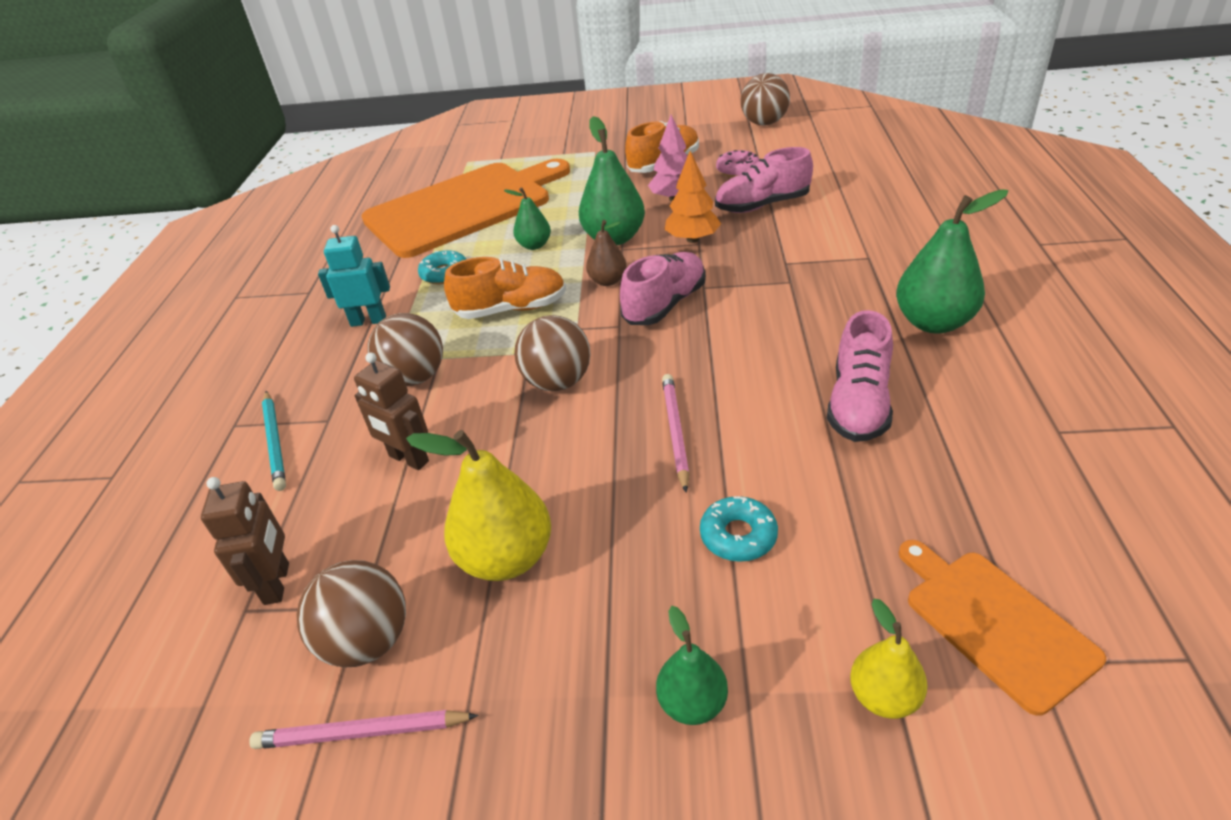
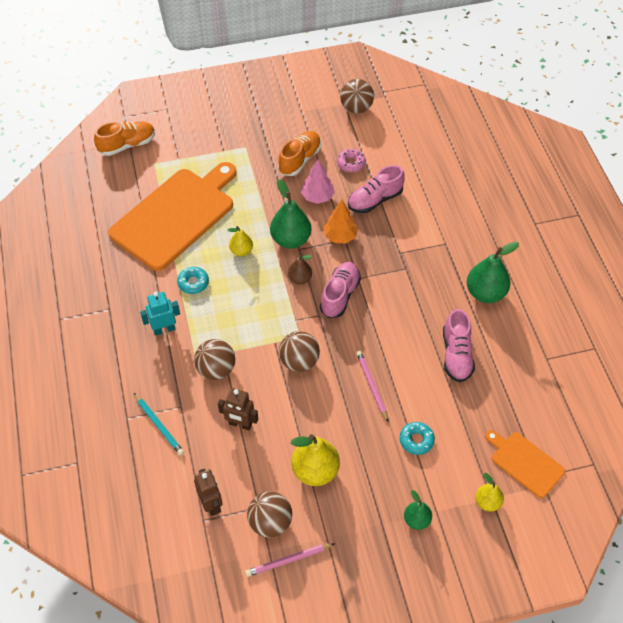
camera: 20 degrees left, 15 degrees up
orange shoe [444,257,566,319] -> orange shoe moved to [94,121,155,156]
green pear [504,187,551,250] -> yellow pear [228,226,253,256]

